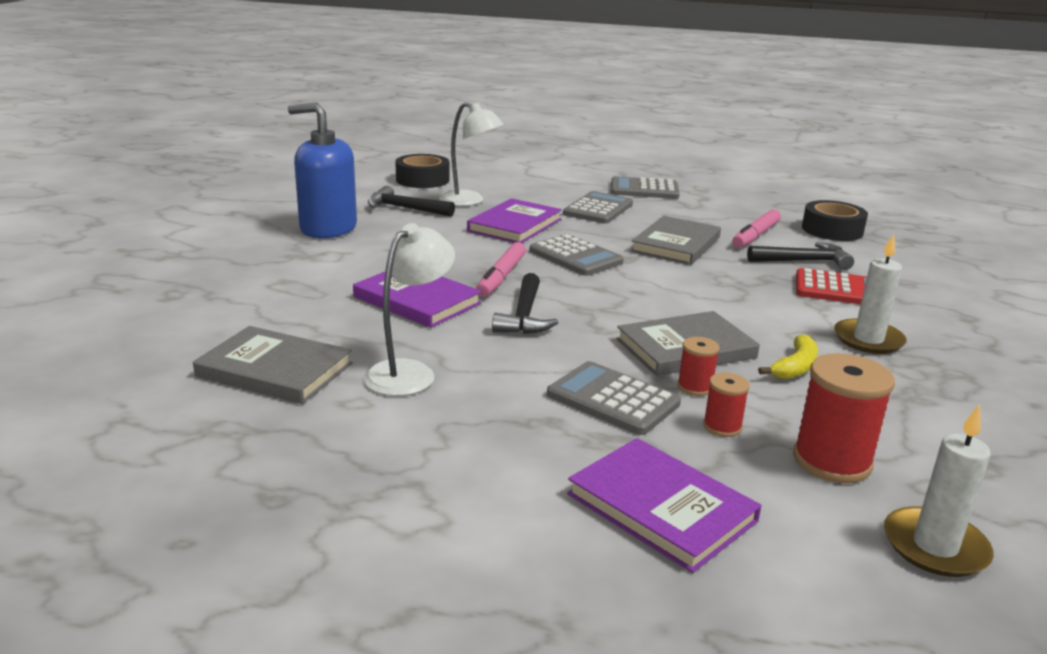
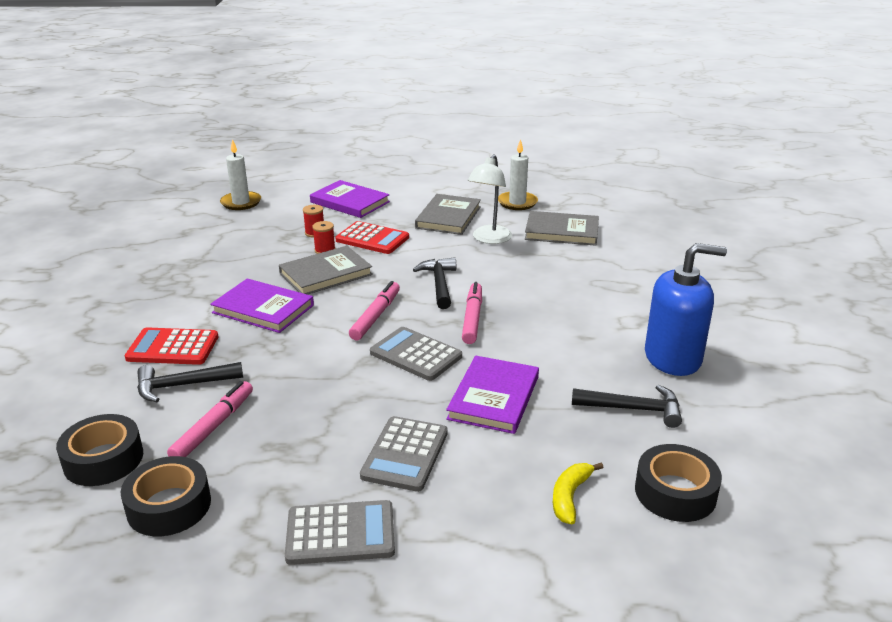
camera: 170 degrees right, 5 degrees up
purple book [353,272,482,328] -> purple book moved to [210,278,314,333]
white lamp [439,102,504,206] -> none
grey calculator [547,361,681,435] -> red calculator [335,221,409,254]
grey book [631,216,721,265] -> grey book moved to [415,194,481,235]
yellow banana [758,334,818,379] -> yellow banana moved to [553,463,604,525]
red spool [793,353,895,483] -> none
white candle [834,234,907,354] -> white candle moved to [498,139,538,210]
none -> black tape [120,456,211,536]
none -> pink marker [349,281,400,340]

